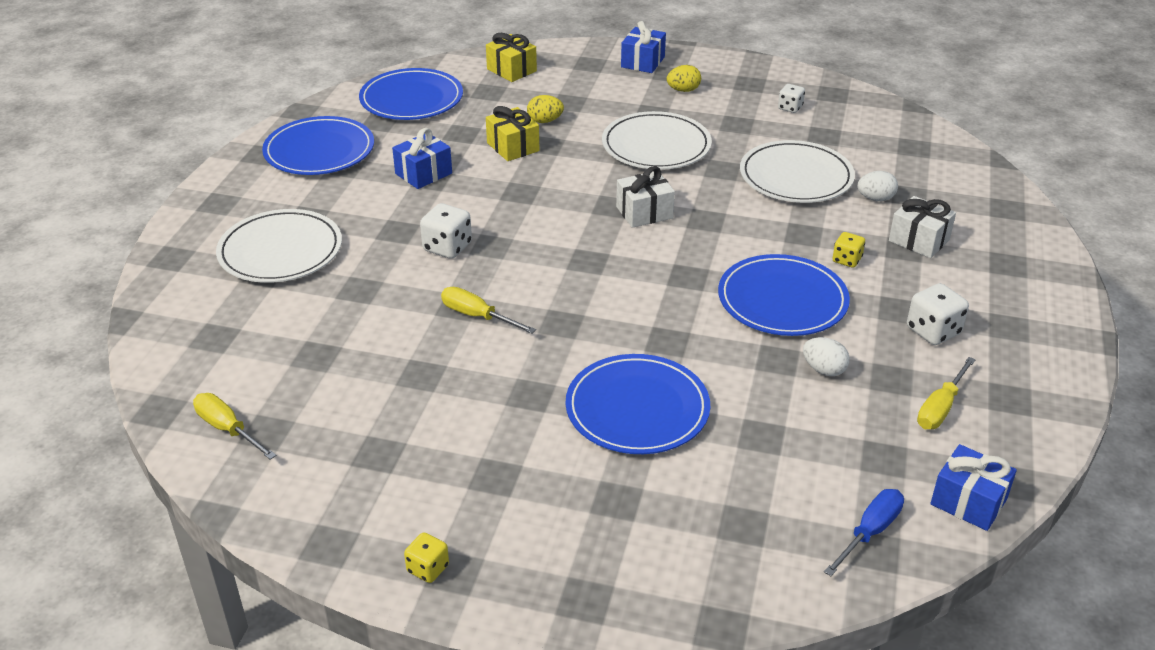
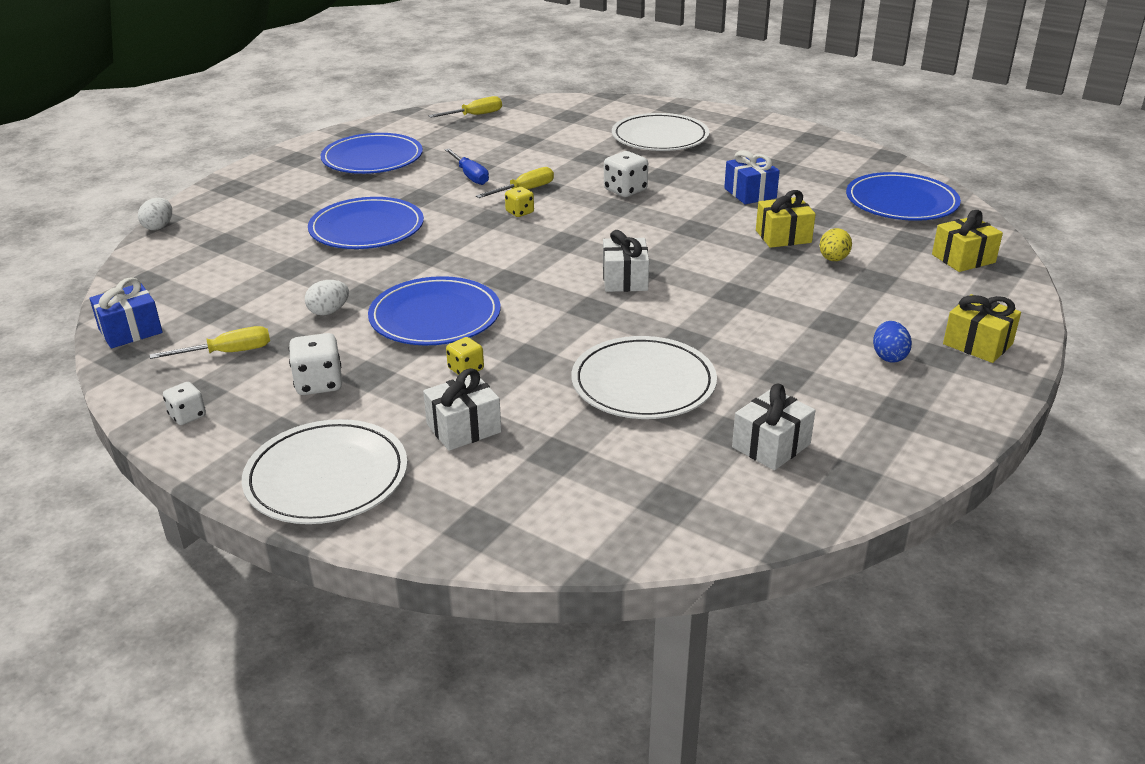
camera: 110 degrees right, 5 degrees down
blue plate [262,116,374,175] -> blue plate moved to [321,133,423,174]
yellow dice [404,532,449,583] -> yellow dice moved to [505,187,534,217]
white plate [602,111,712,170] -> white plate moved to [242,419,407,524]
blue gift [621,21,666,73] -> yellow gift [943,294,1021,363]
yellow egg [667,65,701,92] -> blue egg [873,321,912,363]
white dice [778,84,805,113] -> white dice moved to [163,382,206,425]
blue screwdriver [824,489,904,576] -> blue screwdriver moved to [445,148,489,185]
white egg [857,171,898,201] -> white egg moved to [138,198,172,230]
yellow screwdriver [917,357,976,429] -> yellow screwdriver turned 105 degrees clockwise [150,326,270,359]
none -> white gift [732,384,816,470]

